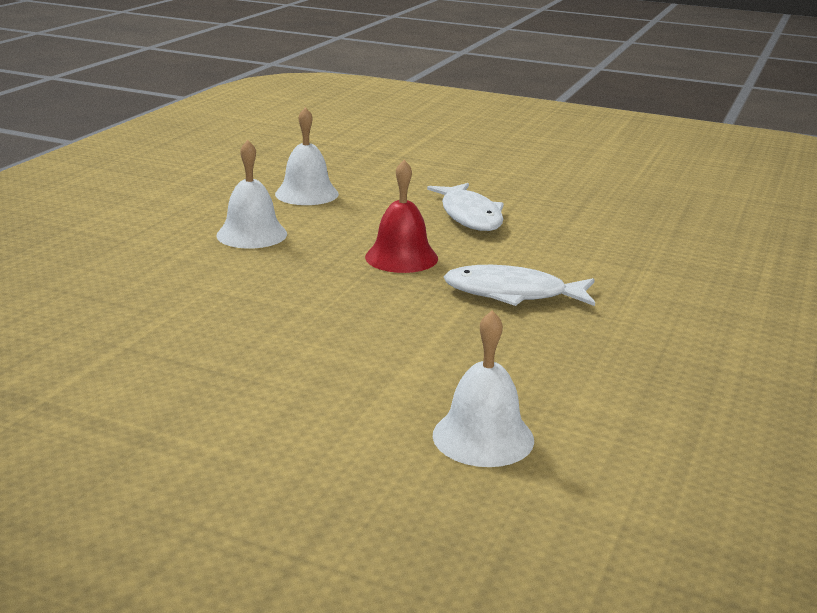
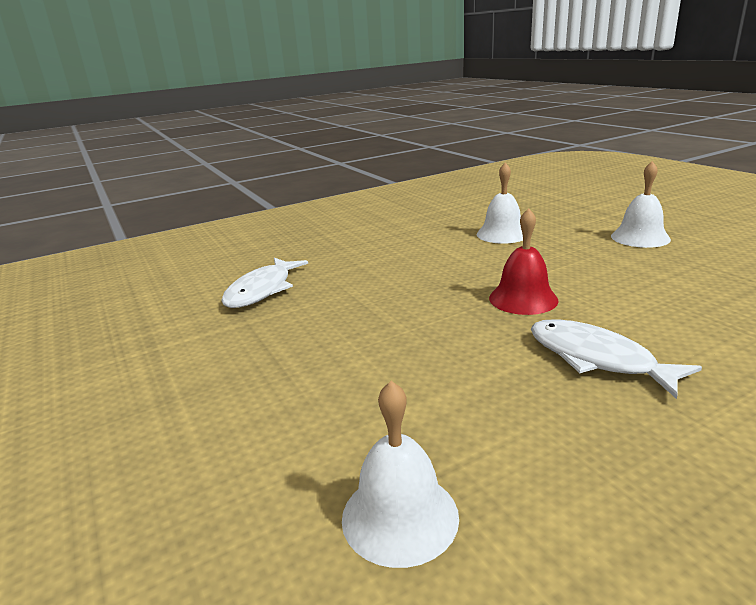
camera: 40 degrees right, 0 degrees up
white bell [216,140,287,249] -> white bell moved to [611,161,671,248]
white fish [427,183,504,231] -> white fish moved to [221,258,308,308]

